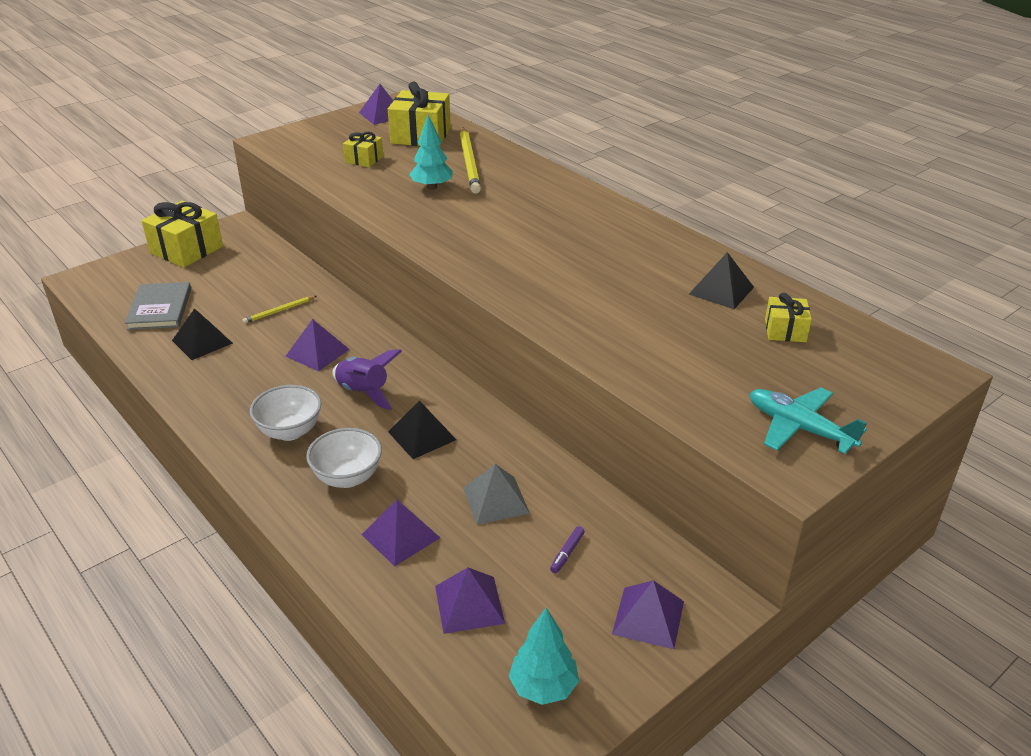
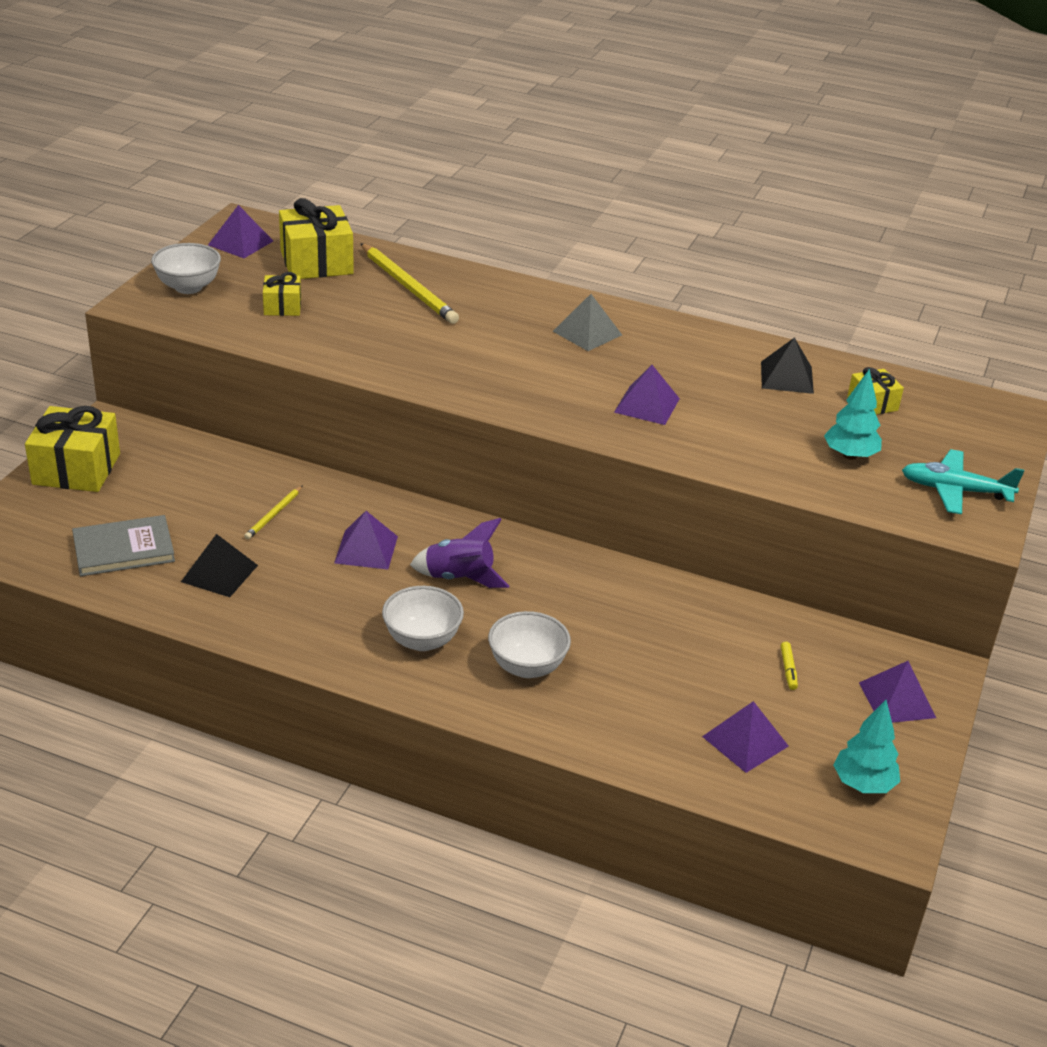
camera: 30 degrees left, 0 degrees up
grey book [125,282,191,330] -> grey book turned 75 degrees counterclockwise [72,515,175,576]
purple pyramid [361,500,440,566] -> purple pyramid moved to [614,365,680,425]
black pyramid [388,400,456,459] -> none
turquoise tree [409,115,453,190] -> turquoise tree moved to [824,369,882,460]
grey pyramid [463,464,530,525] -> grey pyramid moved to [553,294,622,351]
purple marker [550,526,585,573] -> yellow marker [781,642,798,690]
none -> white bowl [151,243,221,294]

